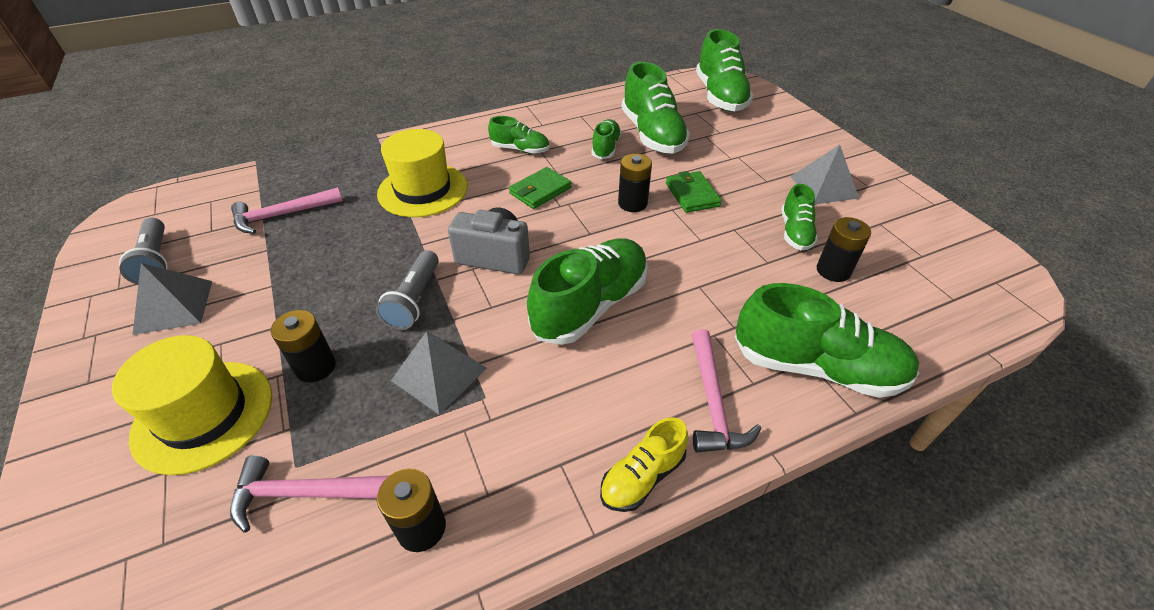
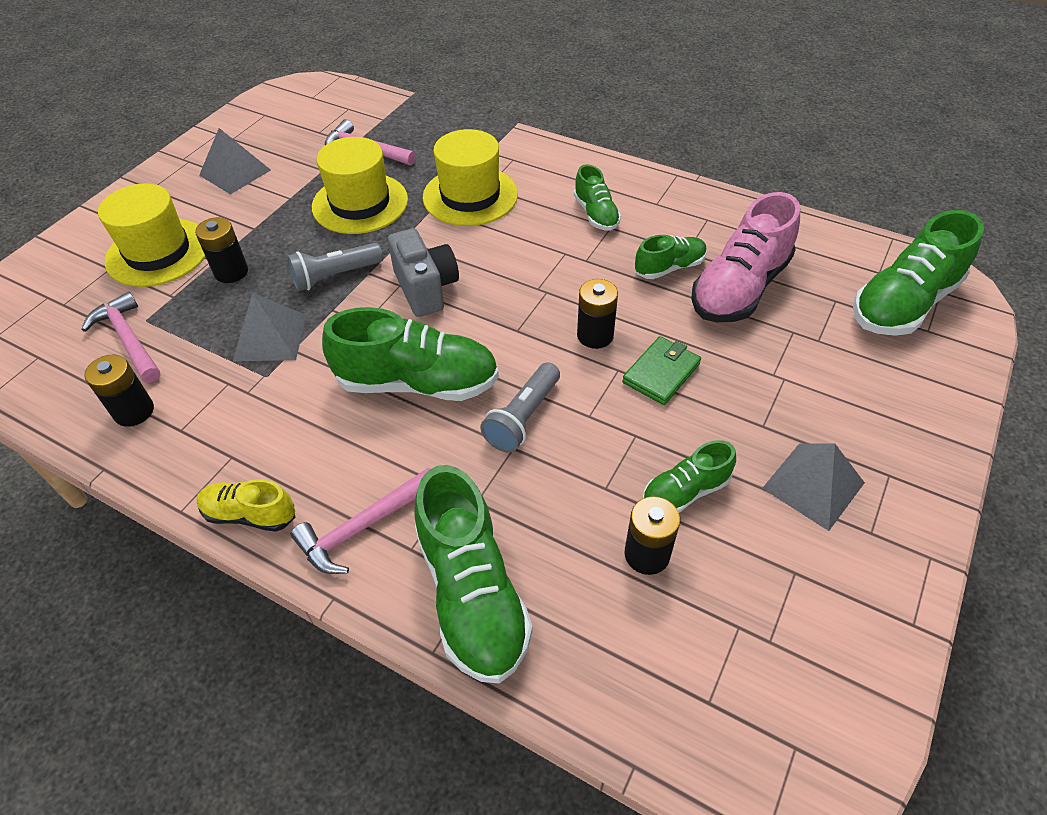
camera: 55 degrees right, 5 degrees up
grey flashlight [119,218,168,285] -> grey flashlight moved to [480,362,560,452]
green wallet [509,167,572,209] -> none
green shoe [621,61,690,154] -> pink shoe [691,192,800,322]
none -> yellow hat [312,137,408,234]

